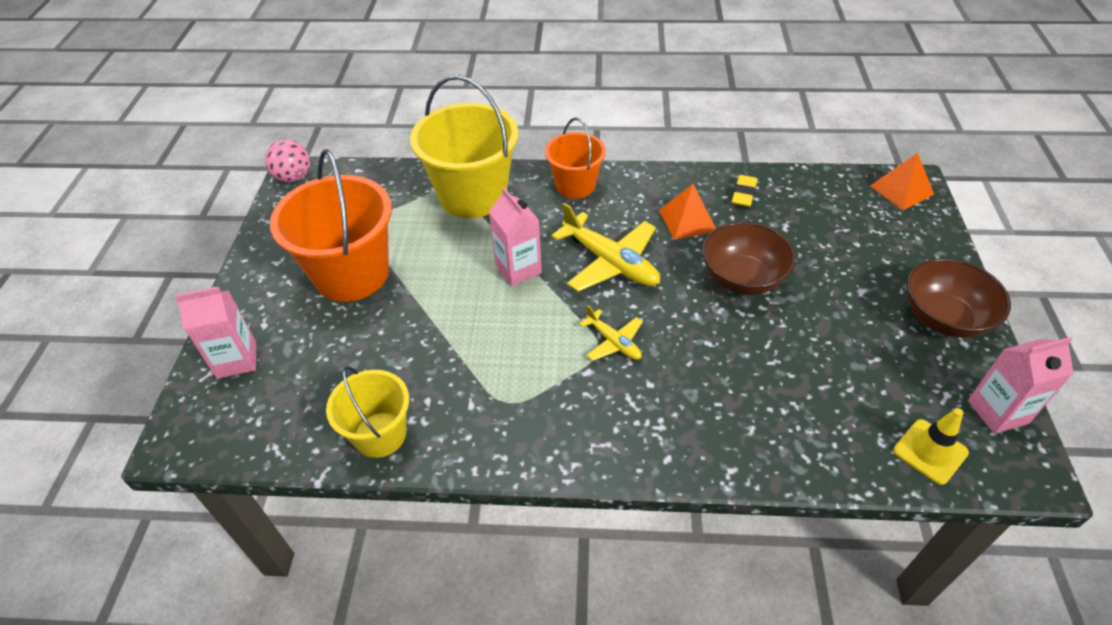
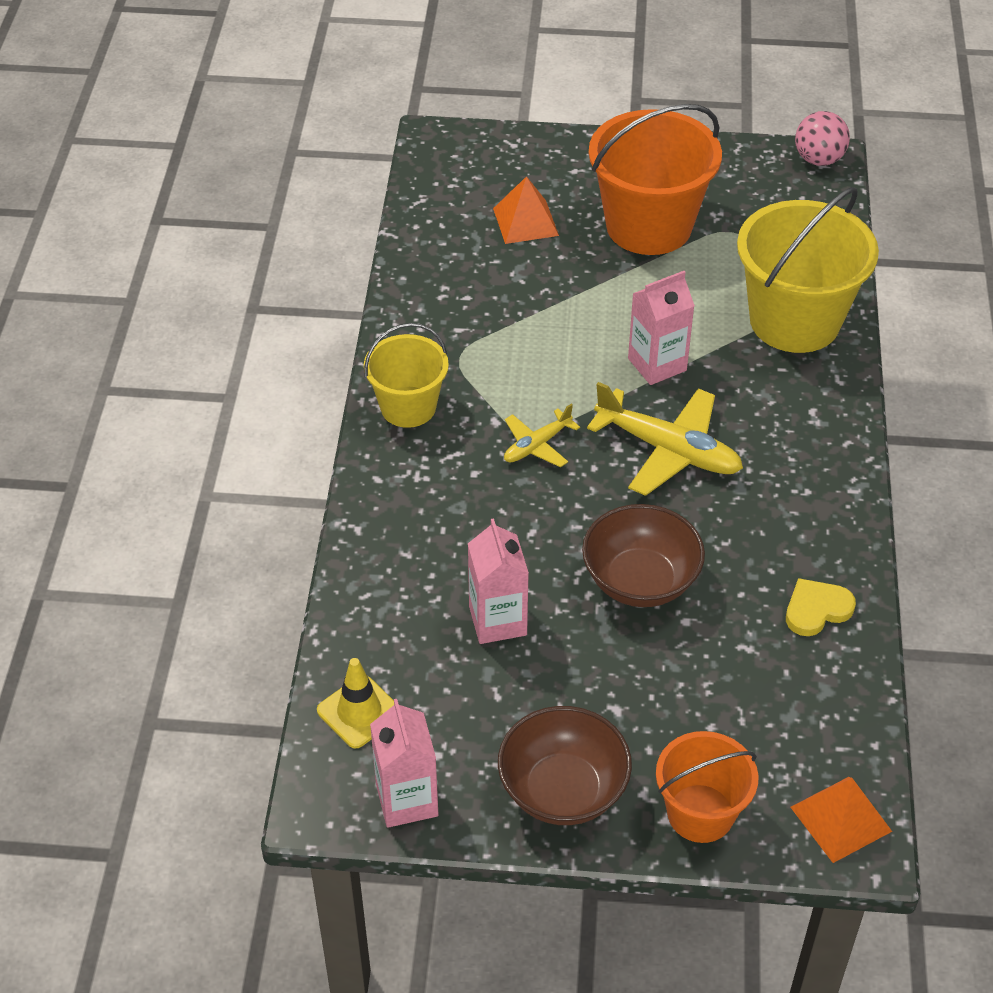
camera: 90 degrees right, 0 degrees up
pink carton [174,287,256,379] -> pink carton moved to [468,518,529,644]
yellow bucket [326,366,409,458] -> yellow bucket moved to [364,323,449,428]
orange bucket [545,118,606,199] -> orange bucket moved to [656,731,758,843]
yellow plane [551,203,660,292] -> yellow plane turned 105 degrees counterclockwise [587,382,743,496]
orange pyramid [659,184,716,240] -> orange pyramid moved to [493,176,559,244]
yellow eraser [732,175,758,207] -> yellow heart [786,578,856,636]

